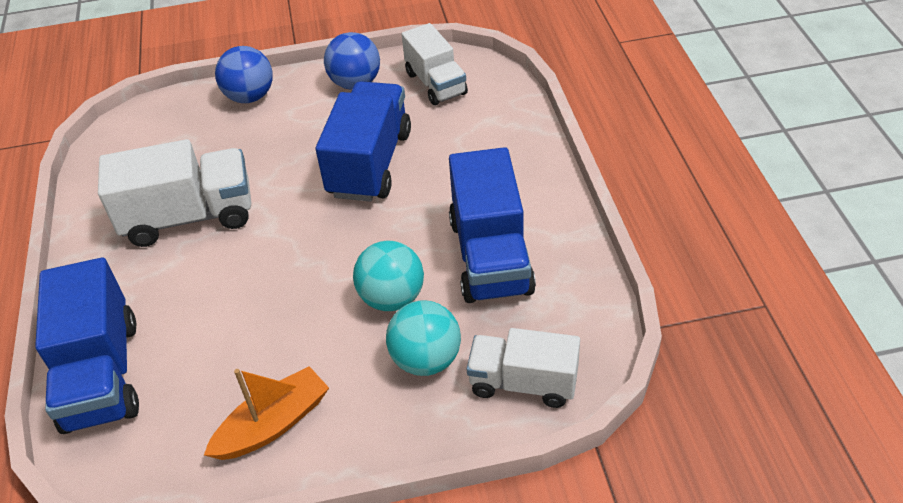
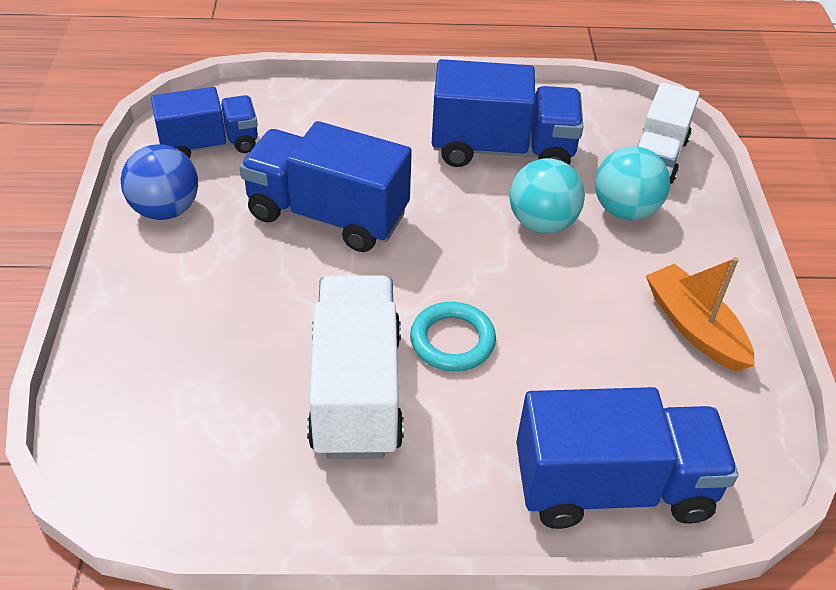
camera: 85 degrees left, 0 degrees up
blue ball [215,46,273,103] -> none
white truck [402,23,468,105] -> blue truck [151,87,258,159]
none -> turquoise ring [410,302,496,371]

